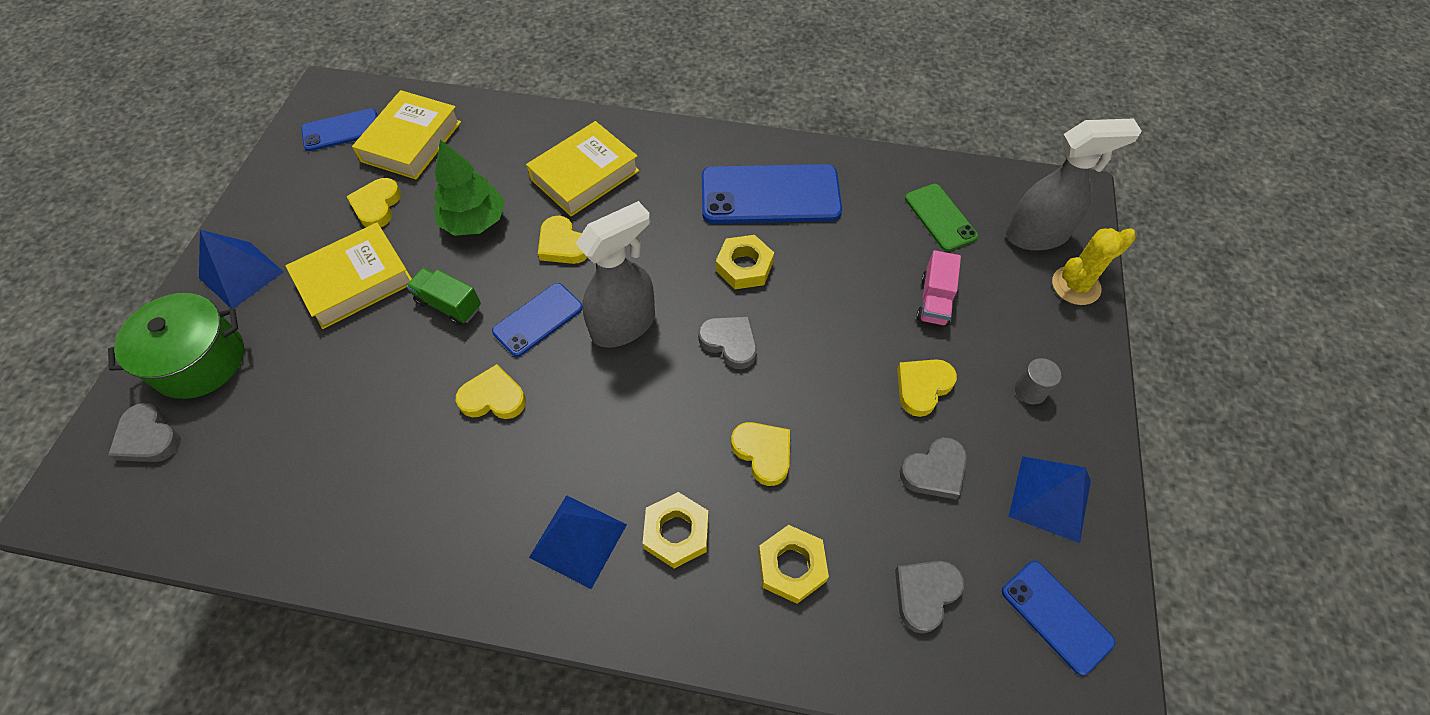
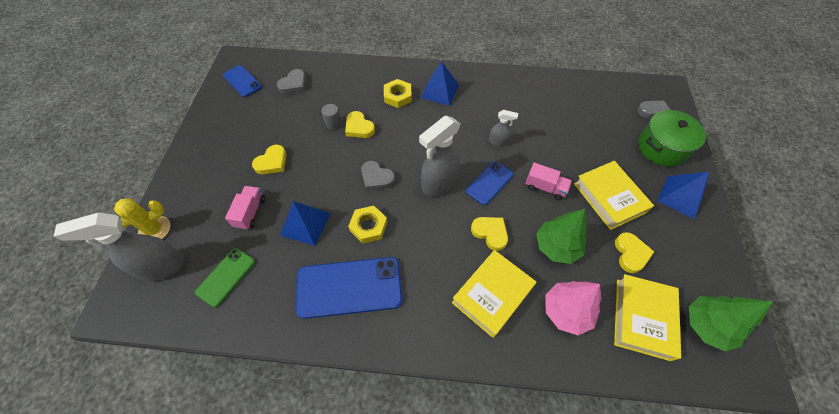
camera: 175 degrees right, 0 degrees up
yellow book [286,223,412,329] -> yellow book turned 75 degrees counterclockwise [574,161,654,230]
blue phone [301,109,378,151] -> green tree [689,296,773,352]
green truck [406,268,481,326] -> pink truck [525,163,572,200]
yellow heart [456,364,526,419] -> grey spray bottle [489,110,518,146]
yellow nut [758,525,829,604] -> none
grey heart [900,437,967,499] -> none
green phone [905,184,978,251] -> green phone turned 60 degrees clockwise [195,248,255,307]
blue pyramid [1009,456,1091,543] -> blue pyramid moved to [280,201,331,246]
grey cylinder [1015,358,1061,404] -> grey cylinder moved to [321,104,341,130]
none -> pink tree [545,281,602,335]

